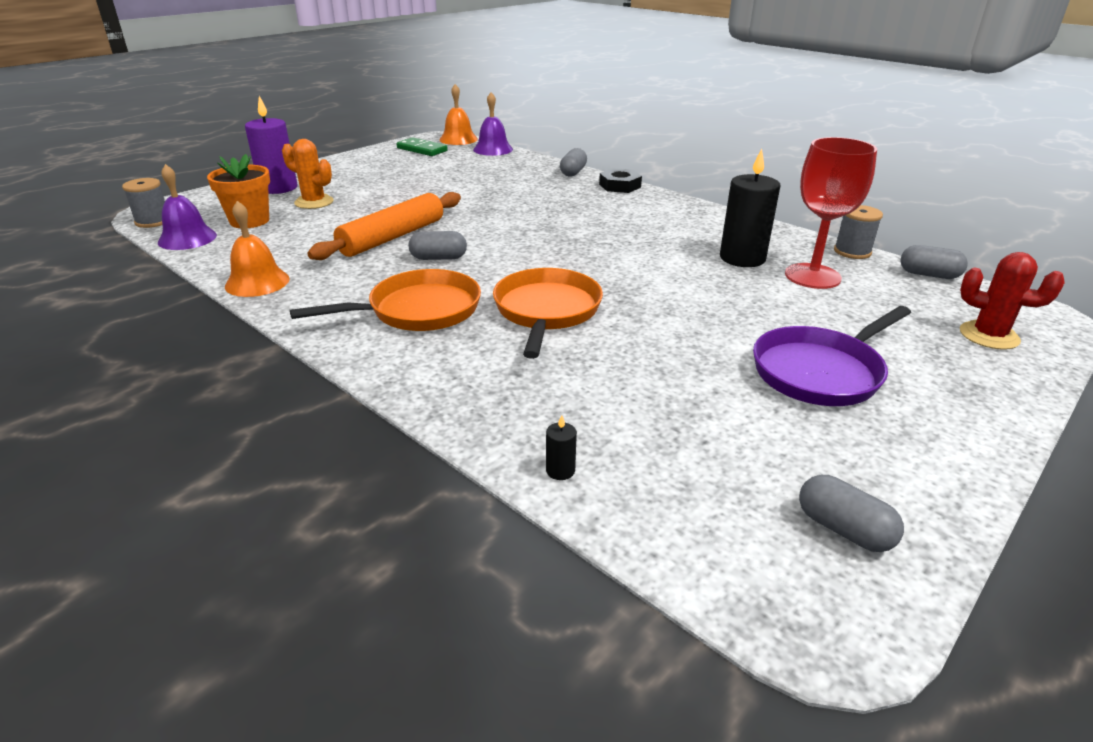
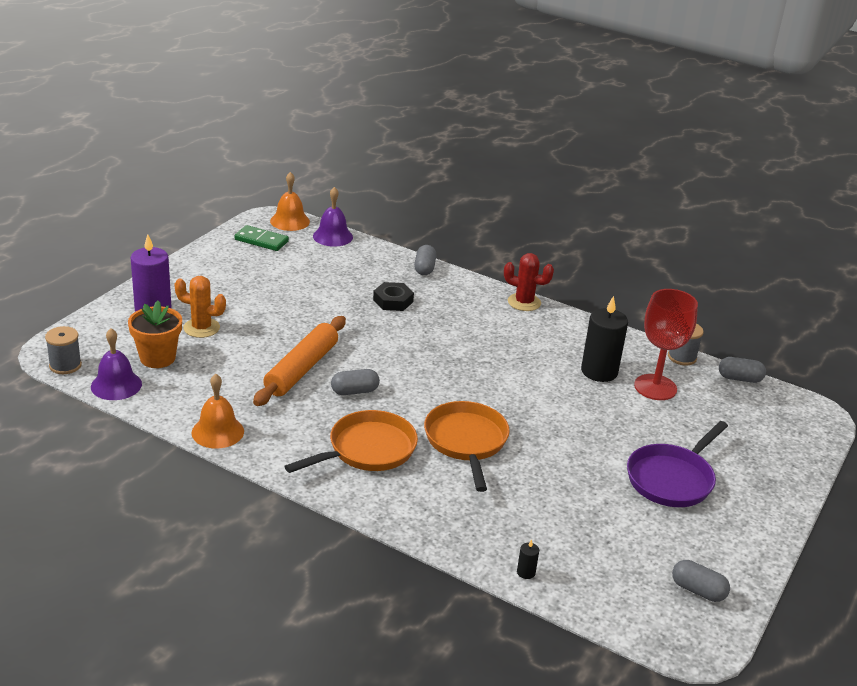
camera: 15 degrees left, 0 degrees up
black nut [599,168,642,193] -> black nut moved to [373,282,414,311]
red cactus [960,252,1065,350] -> red cactus moved to [504,253,554,311]

